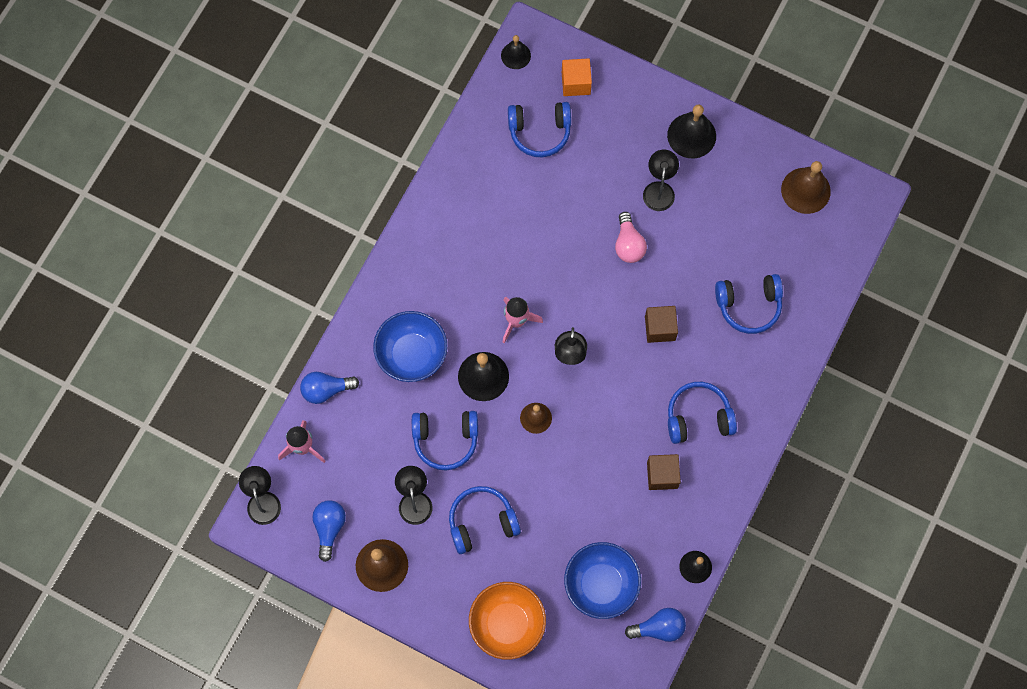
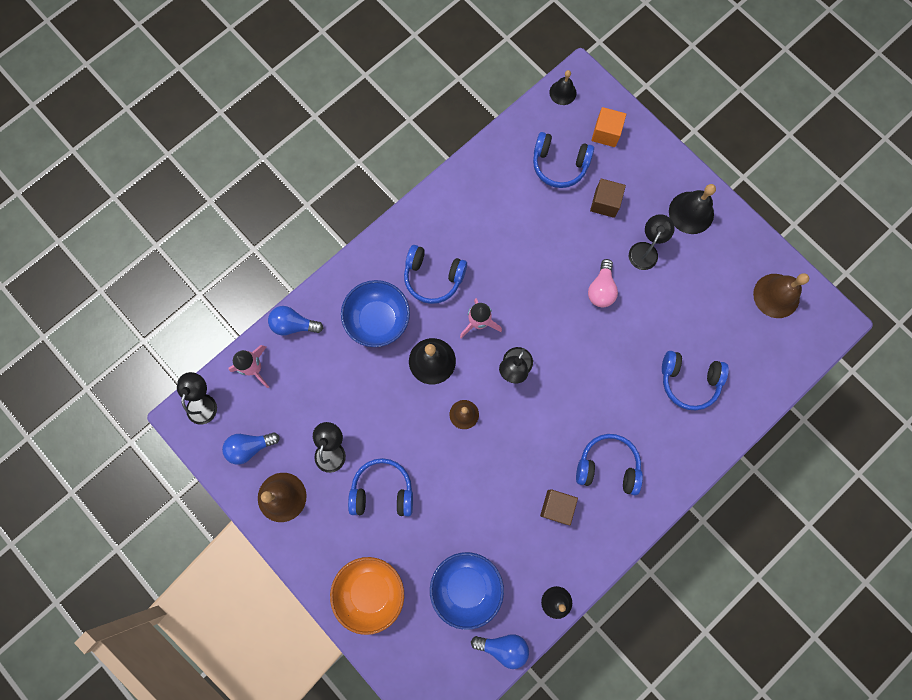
camera: 20 degrees right, 5 degrees up
blue light bulb [312,500,346,562] -> blue light bulb turned 135 degrees counterclockwise [222,432,280,465]
blue headphones [412,411,478,470] -> blue headphones moved to [404,245,467,304]
brown cube [645,306,678,343] -> brown cube moved to [590,179,626,218]

